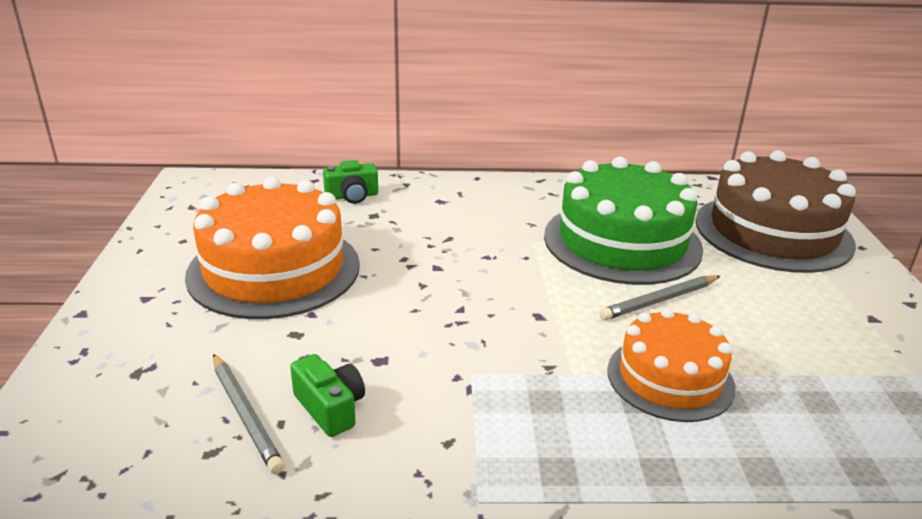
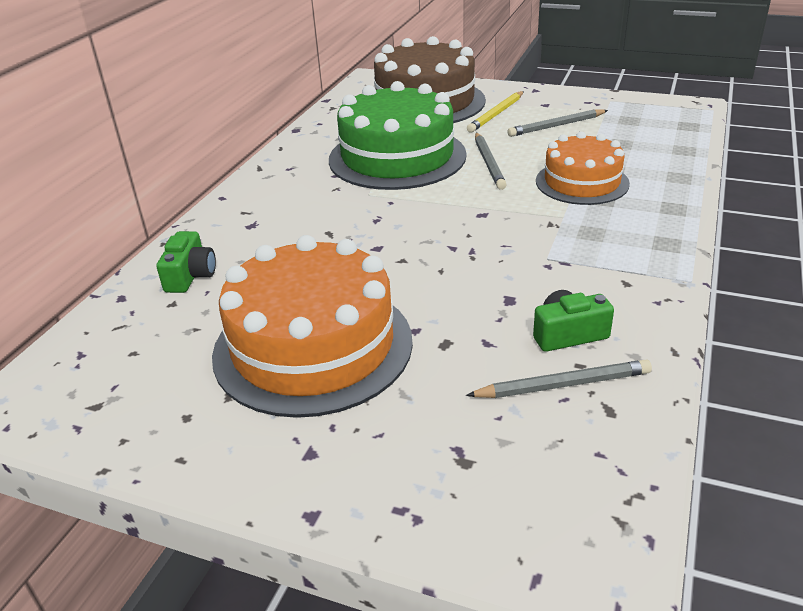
camera: 65 degrees left, 5 degrees up
none -> yellow pencil [467,91,524,133]
none -> grey pencil [507,109,608,137]

